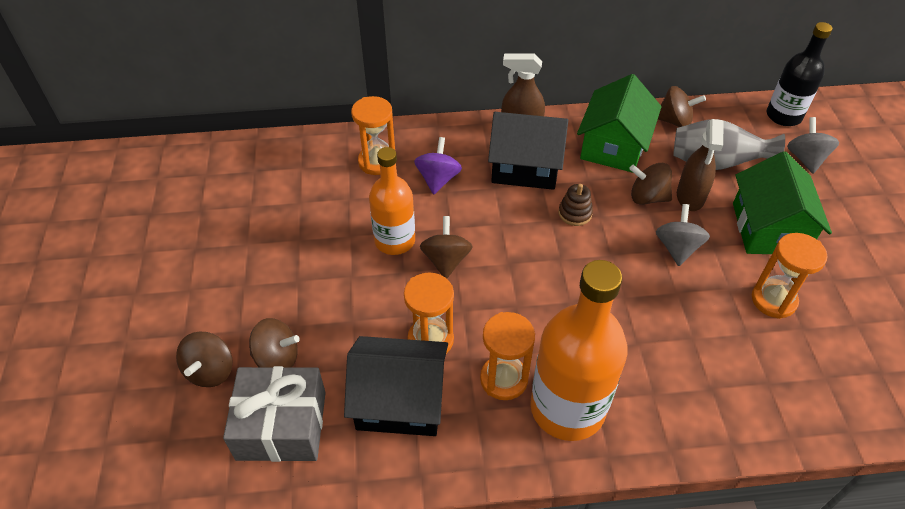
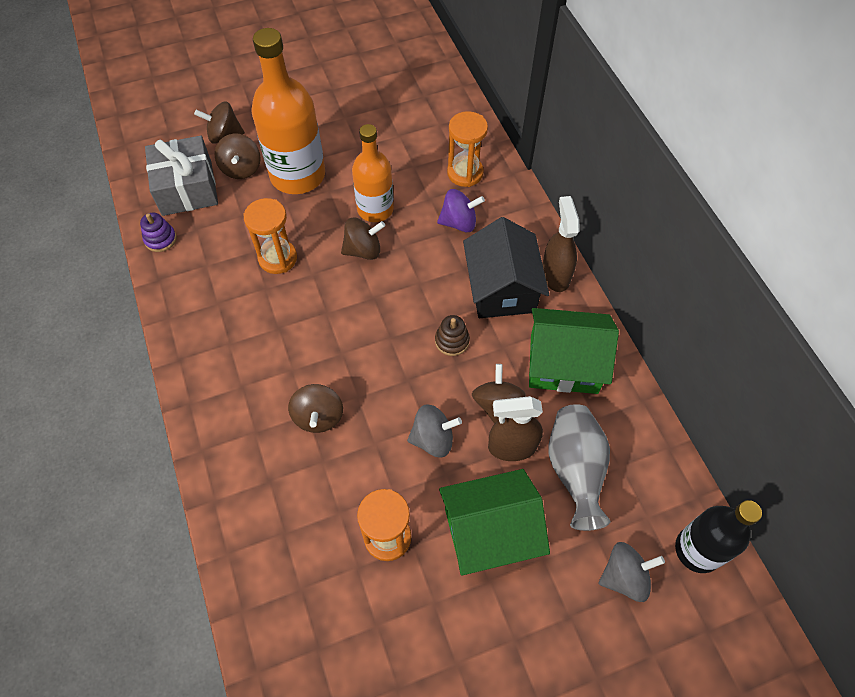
camera: 75 degrees right, 10 degrees up
black house [344,336,448,436] -> none
orange hourglass [480,312,535,400] -> none
orange bottle [530,260,628,441] -> orange bottle moved to [252,28,325,194]
brown spinning top [658,86,706,127] -> brown spinning top moved to [288,384,343,433]
none -> purple stacking toy [140,213,177,252]

